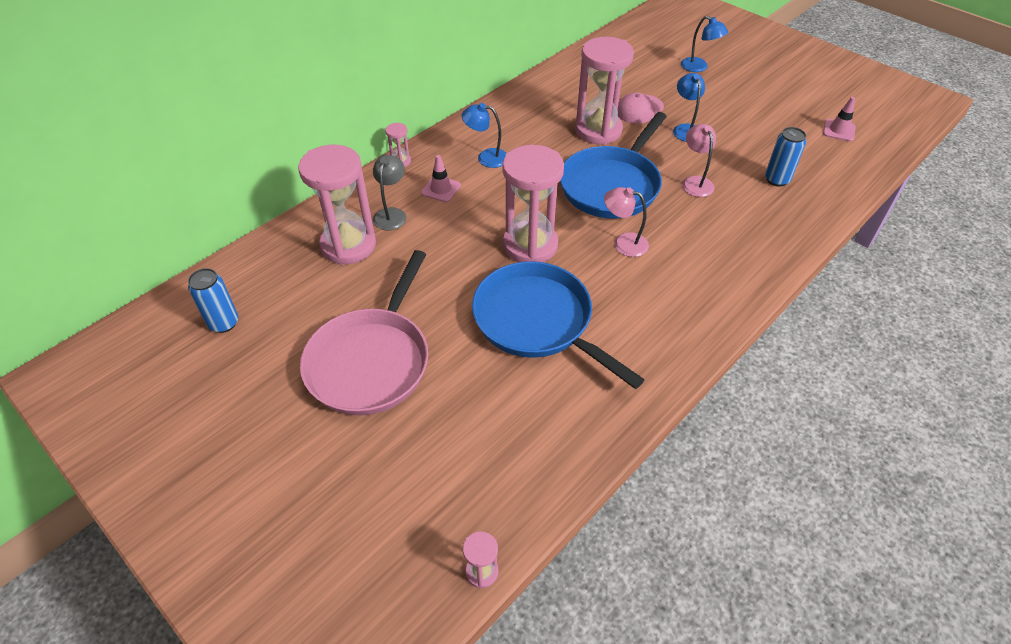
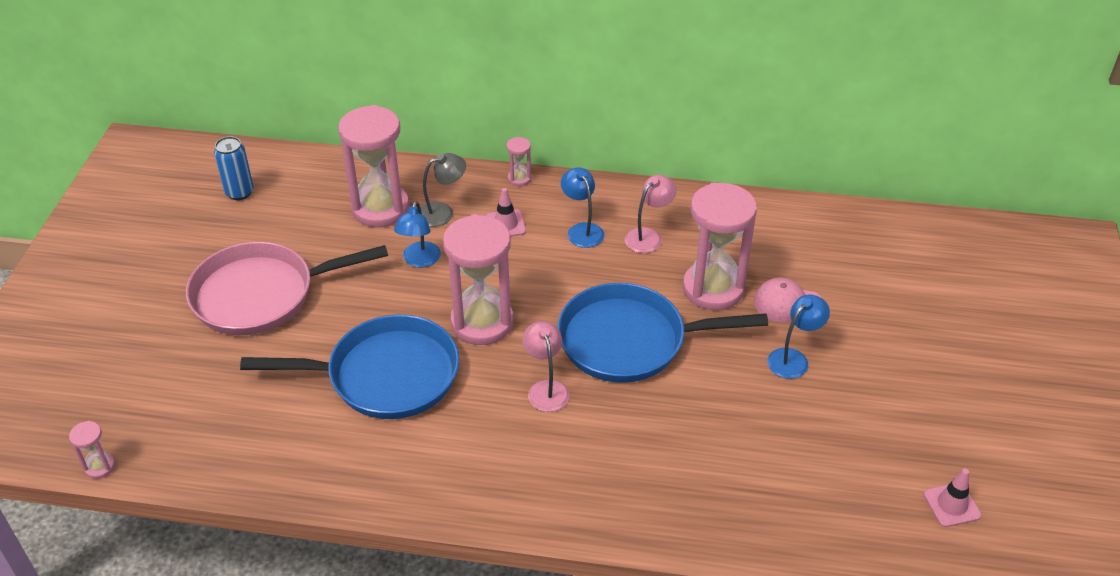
camera: 55 degrees right, 5 degrees down
blue pan [472,261,645,389] -> blue pan turned 75 degrees clockwise [240,315,459,419]
blue lamp [681,16,728,72] -> blue lamp moved to [394,201,441,267]
pink lamp [682,124,716,197] -> pink lamp moved to [625,175,676,253]
blue can [765,127,806,187] -> none

